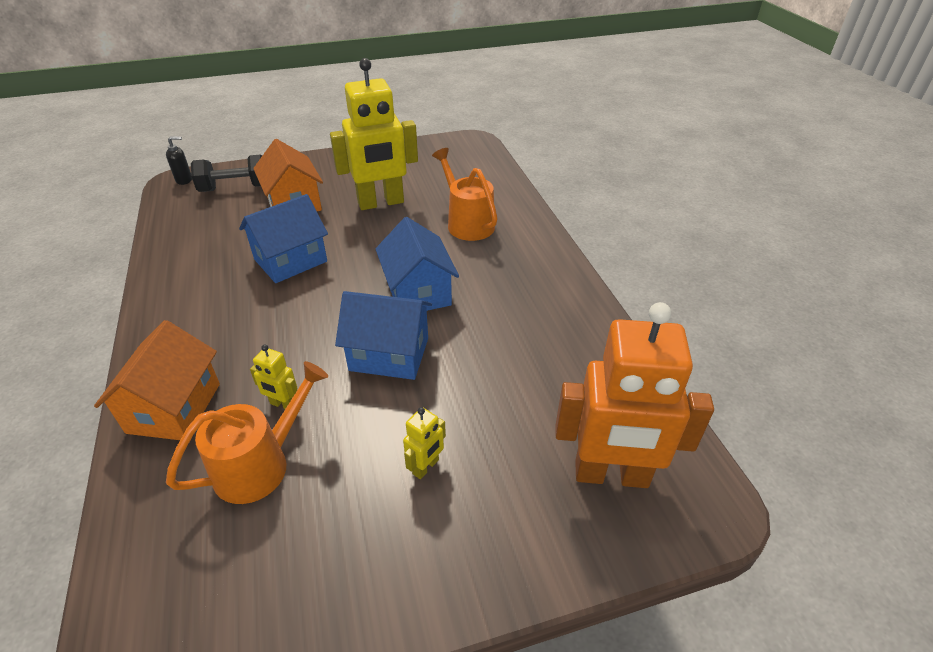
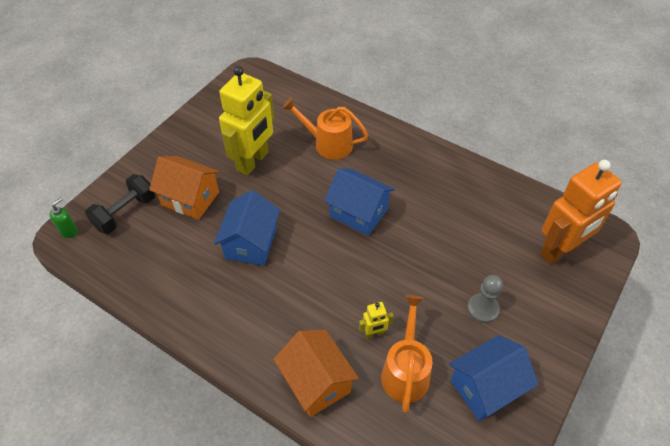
camera: 40 degrees left, 10 degrees up
black soap dispenser [166,136,192,185] -> green soap dispenser [50,197,78,238]
blue house [335,291,432,380] -> blue house moved to [449,335,538,421]
yellow robot [403,407,446,479] -> grey pawn [467,275,503,323]

